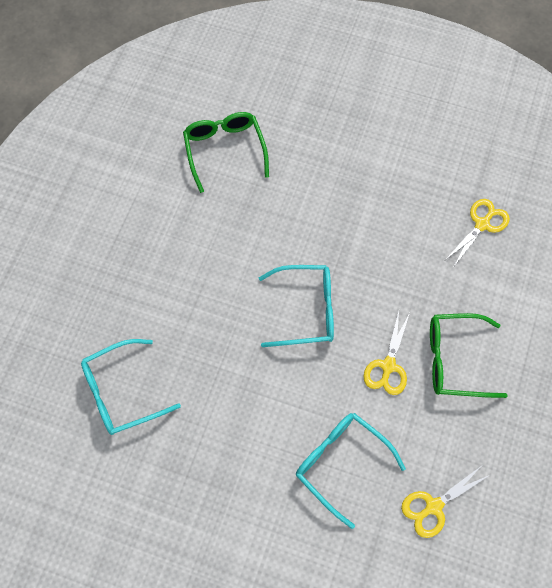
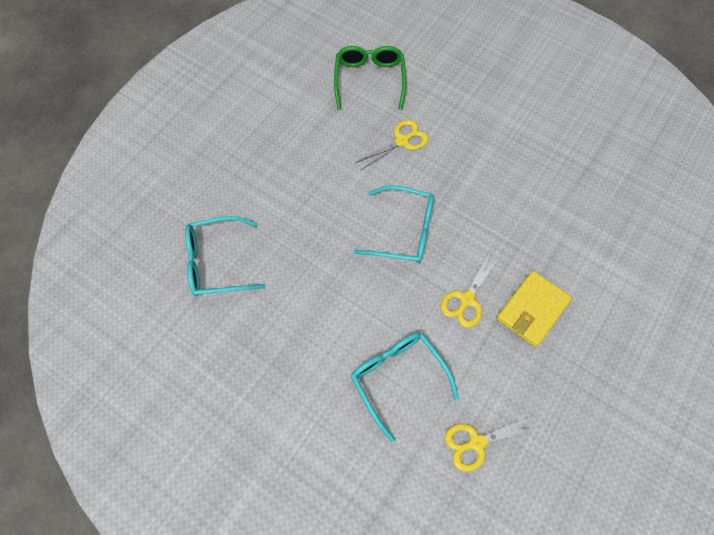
camera: 15 degrees right, 0 degrees up
green glasses [430,313,507,398] -> yellow wallet [496,271,572,347]
yellow scissors [445,199,510,266] -> yellow scissors moved to [357,120,429,170]

